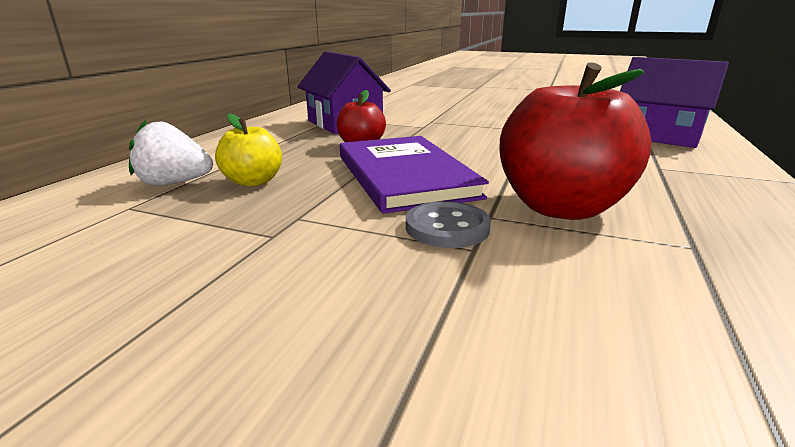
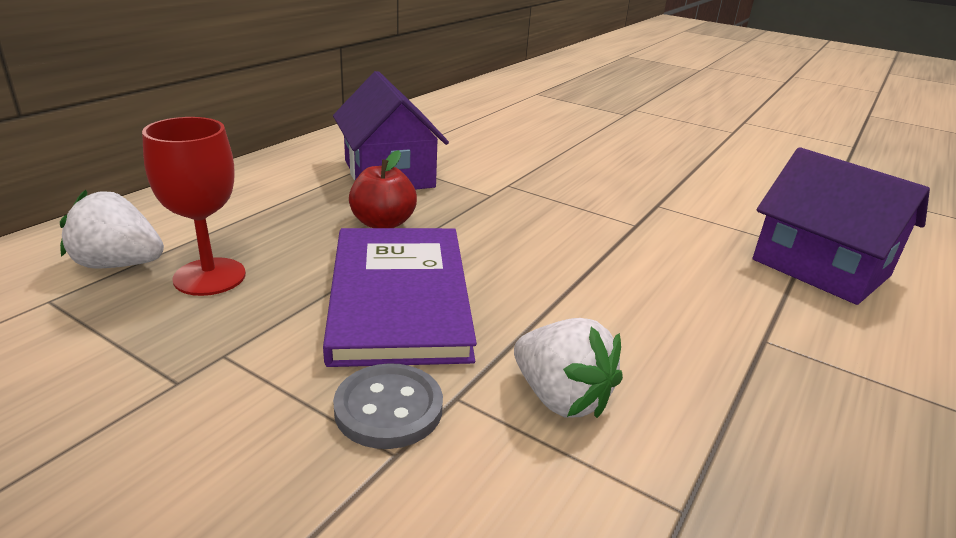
camera: 10 degrees right, 5 degrees up
yellow apple [215,114,282,187] -> red goblet [142,117,246,296]
red apple [499,62,652,220] -> white strawberry [514,318,623,418]

